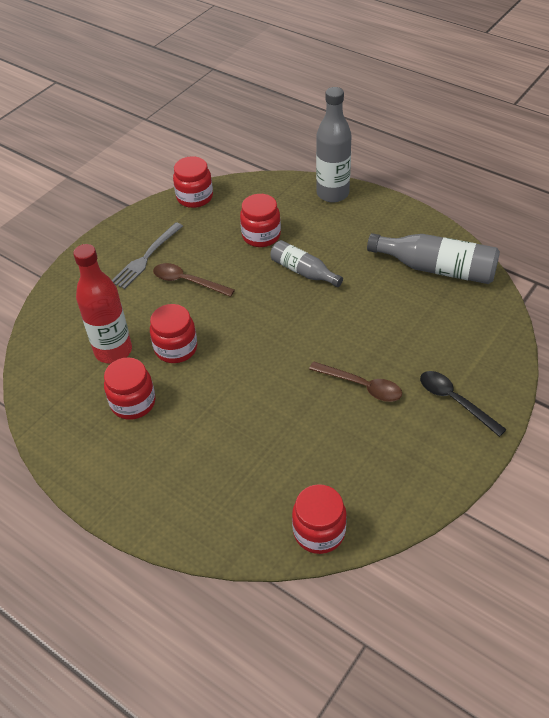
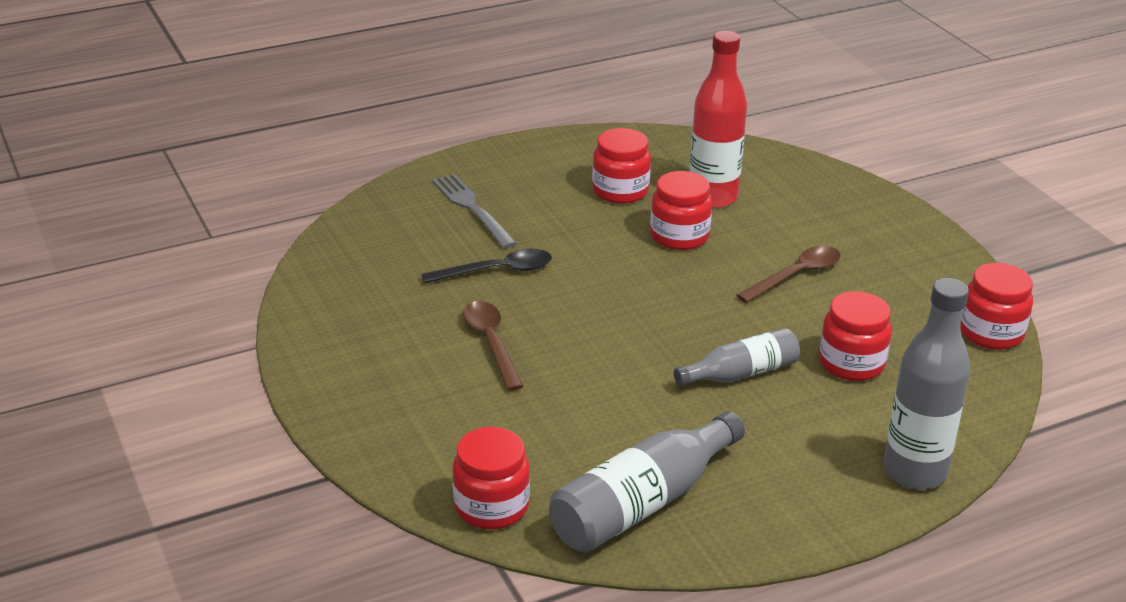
camera: 115 degrees right, 15 degrees down
grey fork [112,222,183,289] -> grey fork moved to [432,174,517,249]
red jar [292,484,347,554] -> red jar moved to [453,427,530,529]
brown spoon [309,361,402,402] -> brown spoon turned 105 degrees clockwise [463,301,524,391]
black spoon [420,371,507,437] -> black spoon moved to [421,249,552,284]

